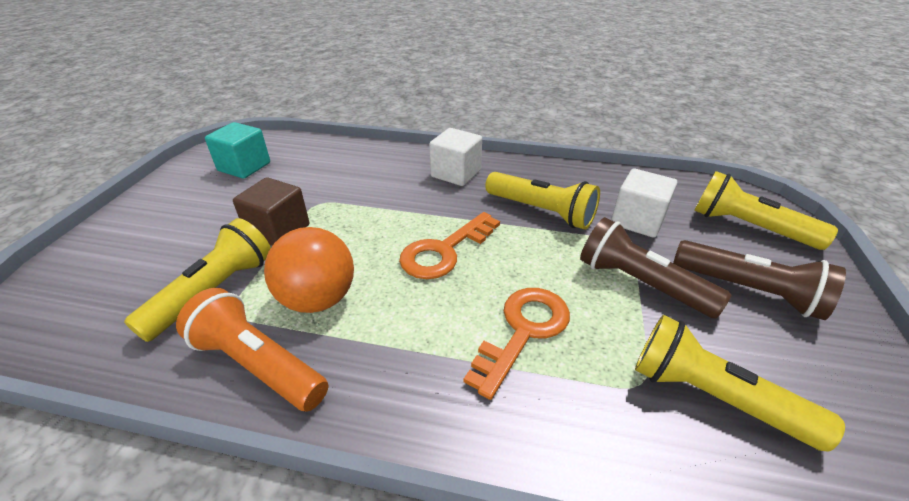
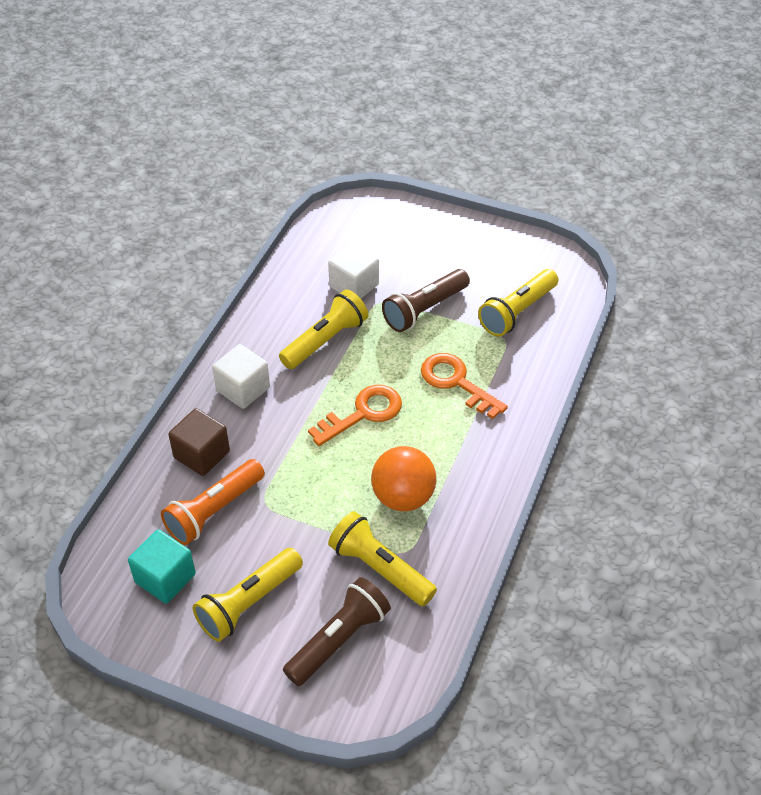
camera: 80 degrees left, 10 degrees up
orange flashlight [176,288,328,411] -> orange flashlight moved to [161,459,265,545]
brown cube [233,177,309,246] -> brown cube moved to [168,408,230,476]
orange key [399,212,500,279] -> orange key turned 90 degrees counterclockwise [308,385,402,446]
brown flashlight [673,240,846,320] -> brown flashlight moved to [283,577,391,686]
yellow flashlight [694,171,838,250] -> yellow flashlight moved to [193,548,303,642]

